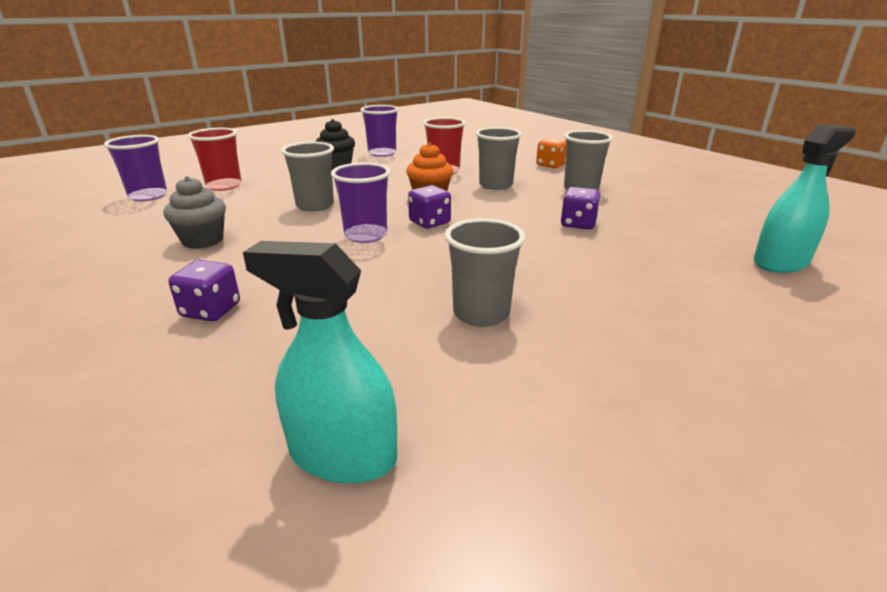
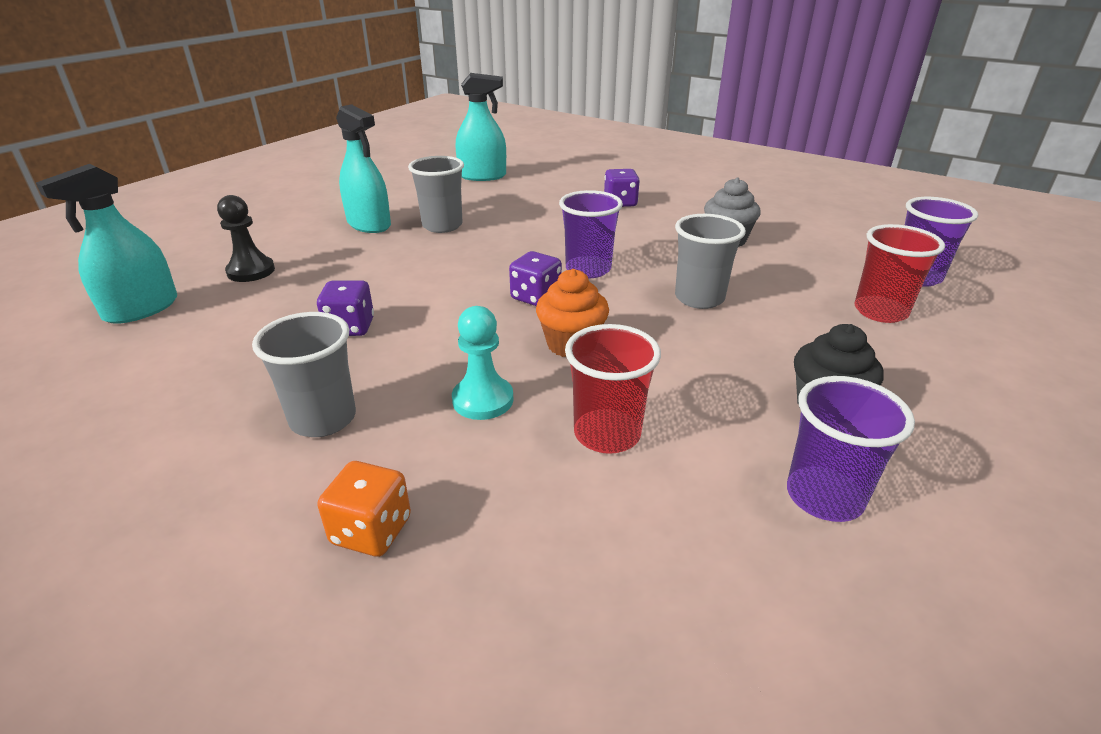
camera: 160 degrees right, 5 degrees up
grey cup [476,127,522,190] -> turquoise pawn [452,306,513,420]
none -> black pawn [217,195,275,282]
none -> turquoise spray bottle [336,104,391,233]

